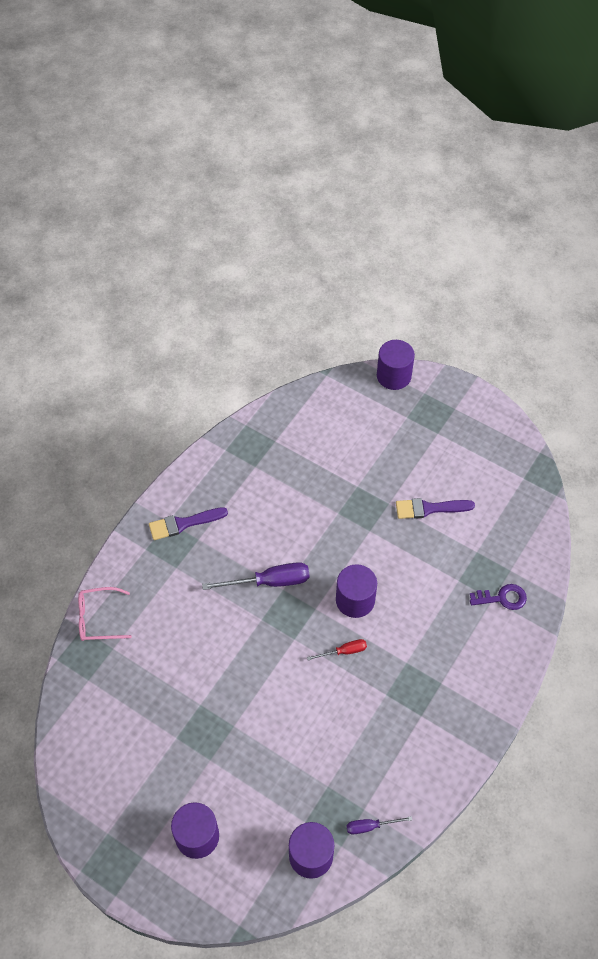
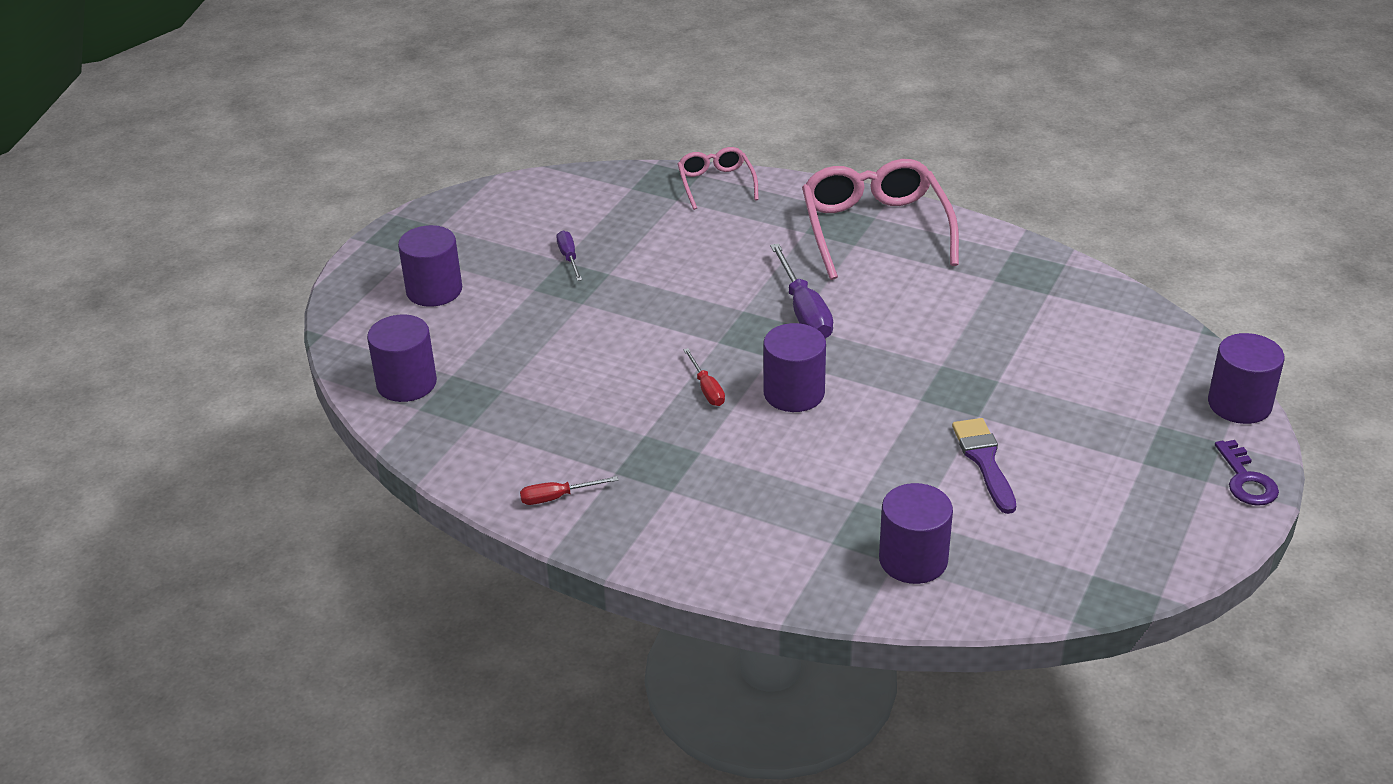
camera: 85 degrees right, 20 degrees down
purple brush [149,507,228,540] -> pink glasses [802,159,959,280]
purple screwdriver [347,816,412,834] -> purple screwdriver moved to [556,230,582,281]
purple key [470,584,527,610] -> purple key moved to [1215,440,1279,506]
none -> red screwdriver [520,476,618,505]
none -> purple cylinder [879,483,953,584]

